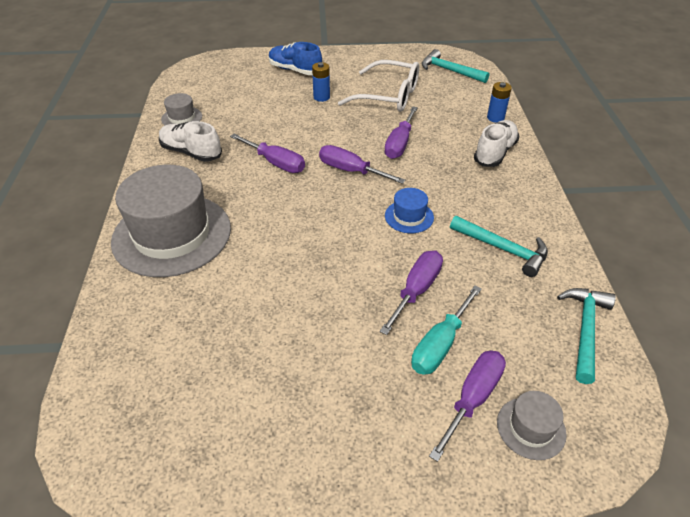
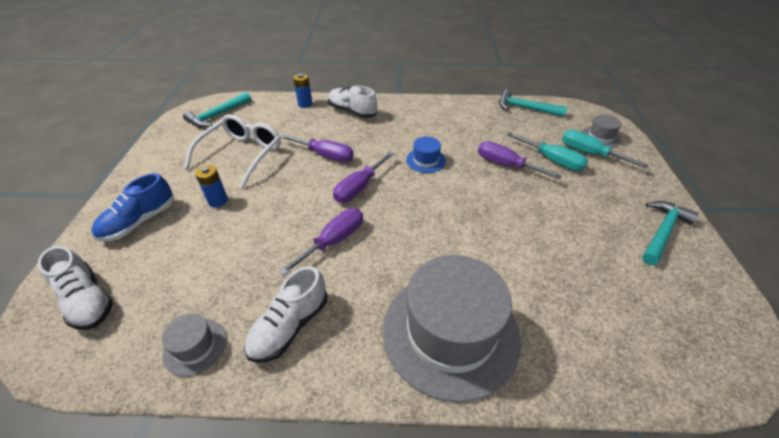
camera: 85 degrees left, 0 degrees up
purple screwdriver [429,351,506,462] -> turquoise screwdriver [562,130,649,169]
turquoise hammer [450,216,548,277] -> turquoise hammer moved to [642,201,698,265]
none -> white shoe [38,246,113,330]

